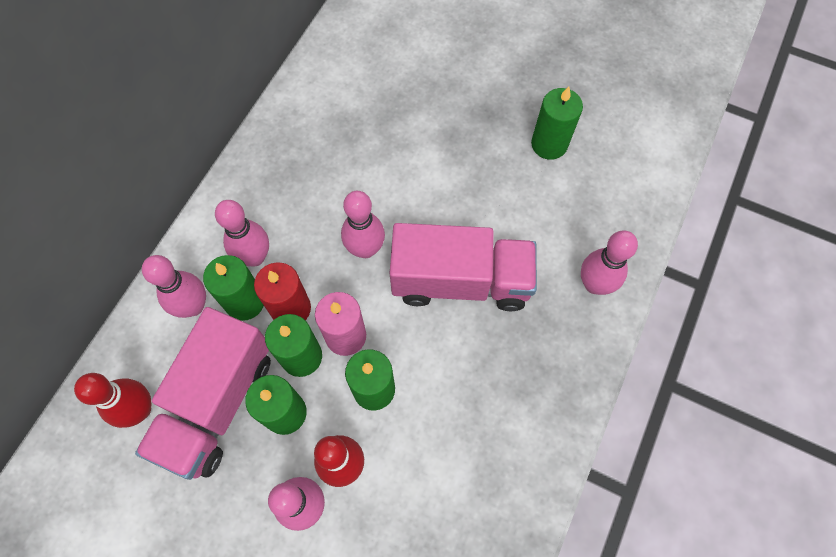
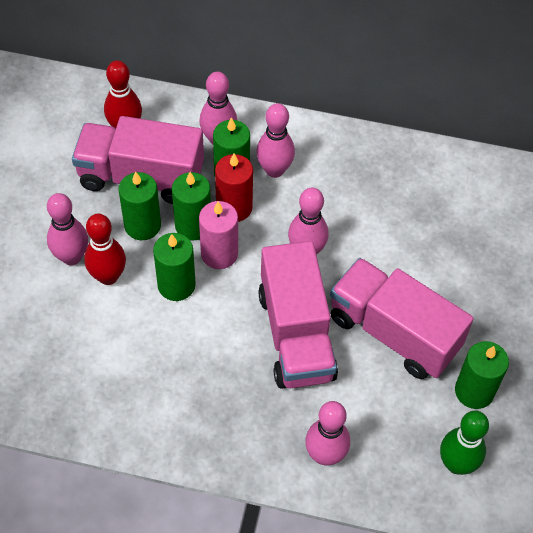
camera: 75 degrees right, 10 degrees down
none -> pink truck [330,258,474,379]
none -> green bowling pin [440,411,489,475]

